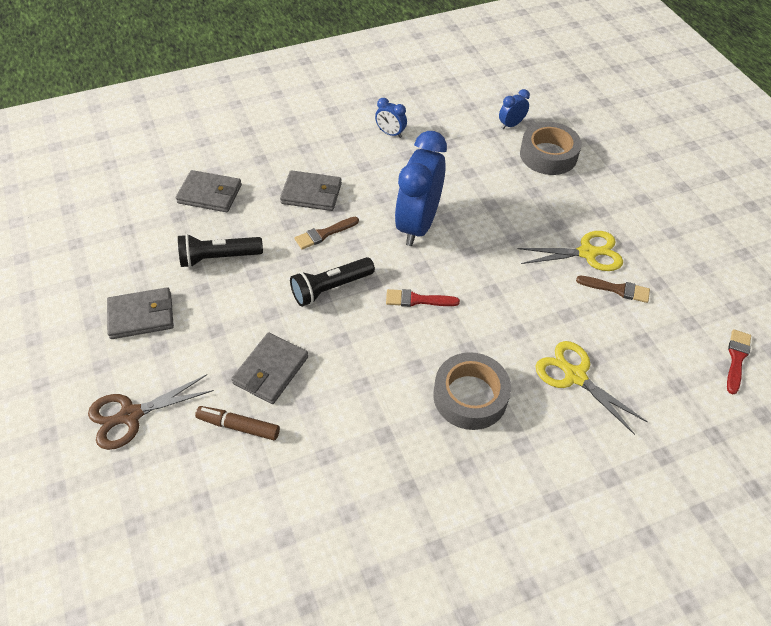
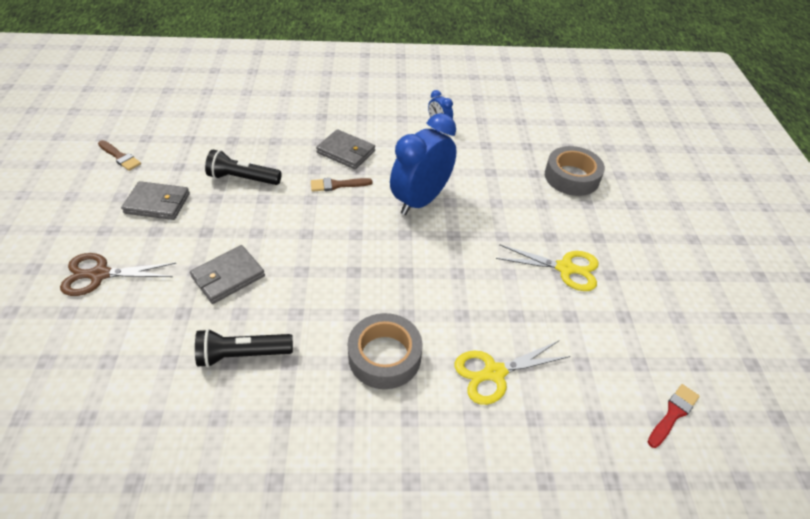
camera: 20 degrees right, 5 degrees down
grey wallet [176,170,242,212] -> none
brown marker [195,406,280,440] -> none
black flashlight [290,257,375,307] -> black flashlight moved to [195,329,293,368]
red brush [386,289,460,307] -> none
blue clock [499,89,530,129] -> none
yellow scissors [535,341,648,435] -> yellow scissors turned 90 degrees counterclockwise [454,341,570,405]
brown brush [576,276,650,303] -> brown brush moved to [98,140,141,171]

